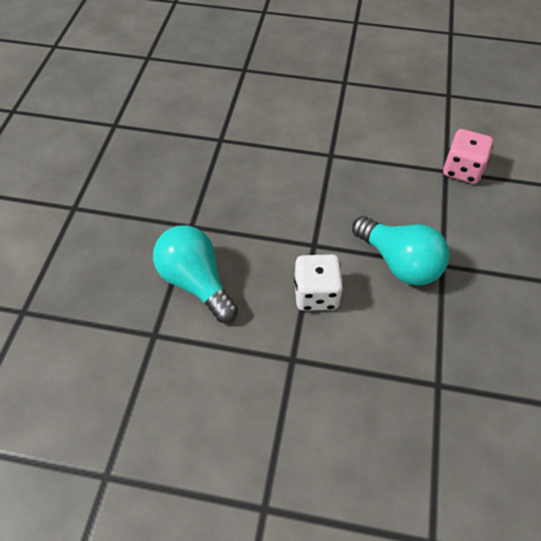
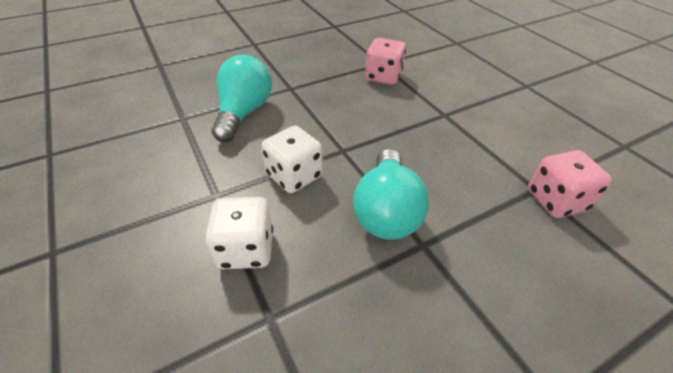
camera: 50 degrees right, 10 degrees down
none -> white dice [205,197,273,269]
none -> pink dice [365,38,406,85]

